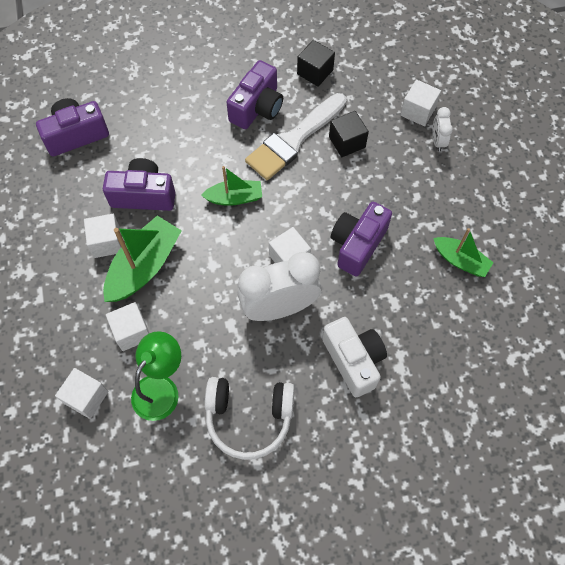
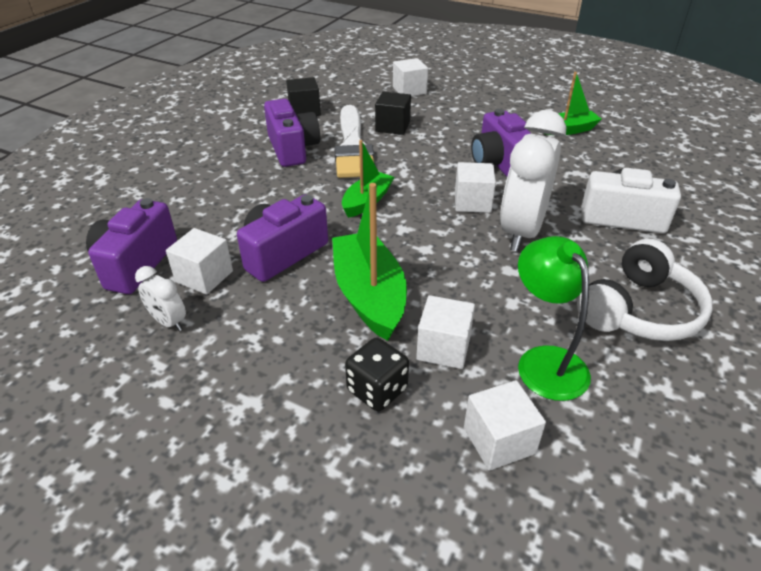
camera: 50 degrees left, 25 degrees down
white cube [84,214,121,258] -> white cube moved to [166,228,233,295]
white clock [432,107,453,151] -> white clock moved to [135,266,186,331]
none -> black dice [345,338,409,411]

